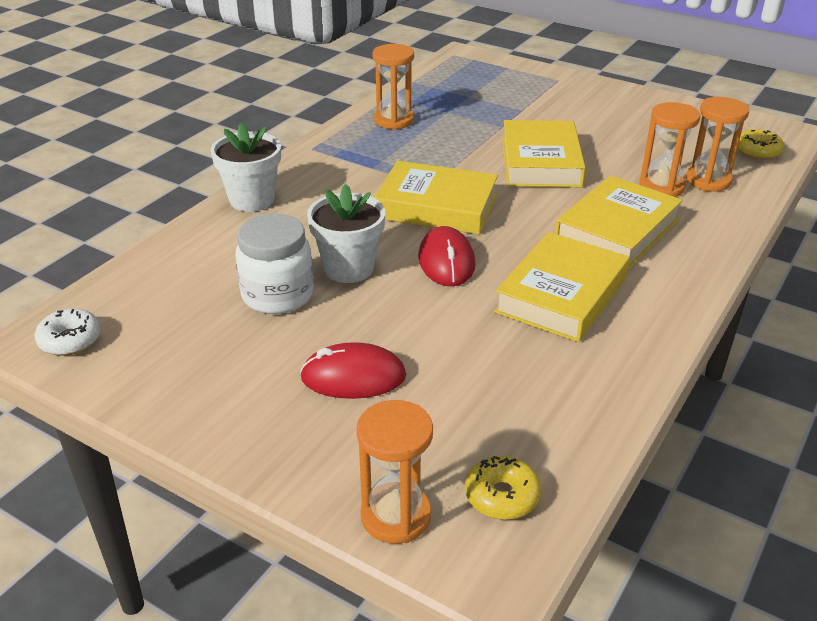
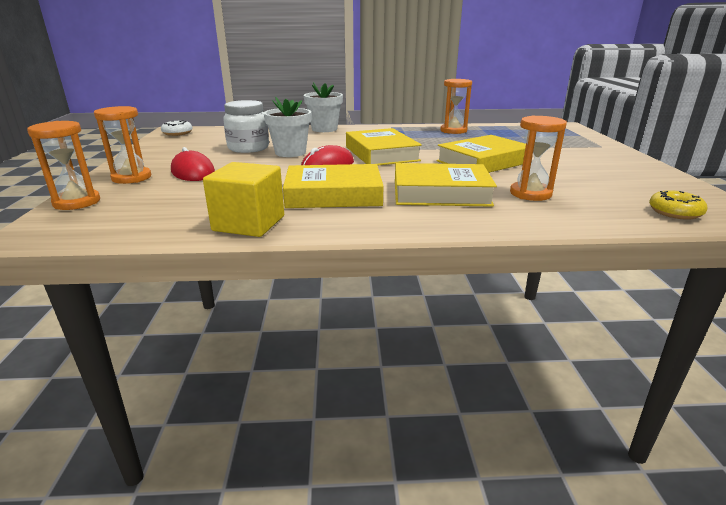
camera: 55 degrees right, 10 degrees down
yellow donut [465,456,541,520] -> none
orange hourglass [686,97,749,191] -> orange hourglass moved to [94,106,151,184]
none -> yellow cube [203,162,284,237]

